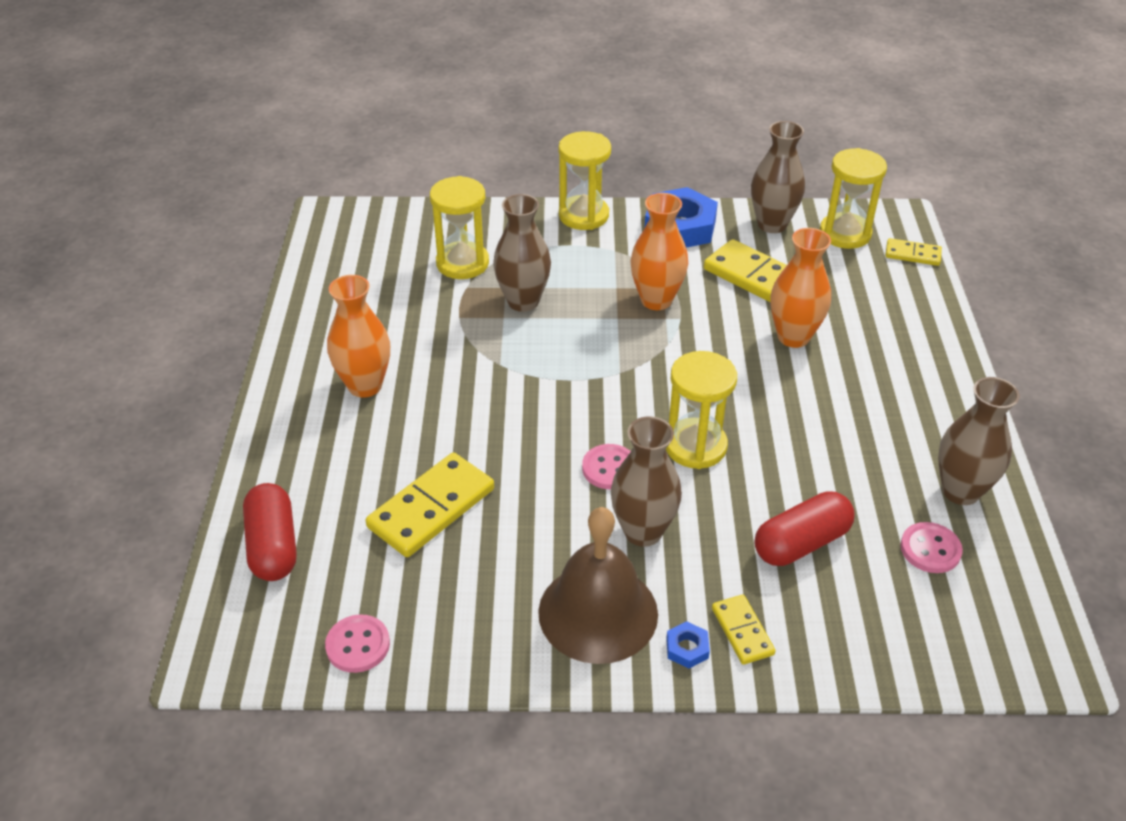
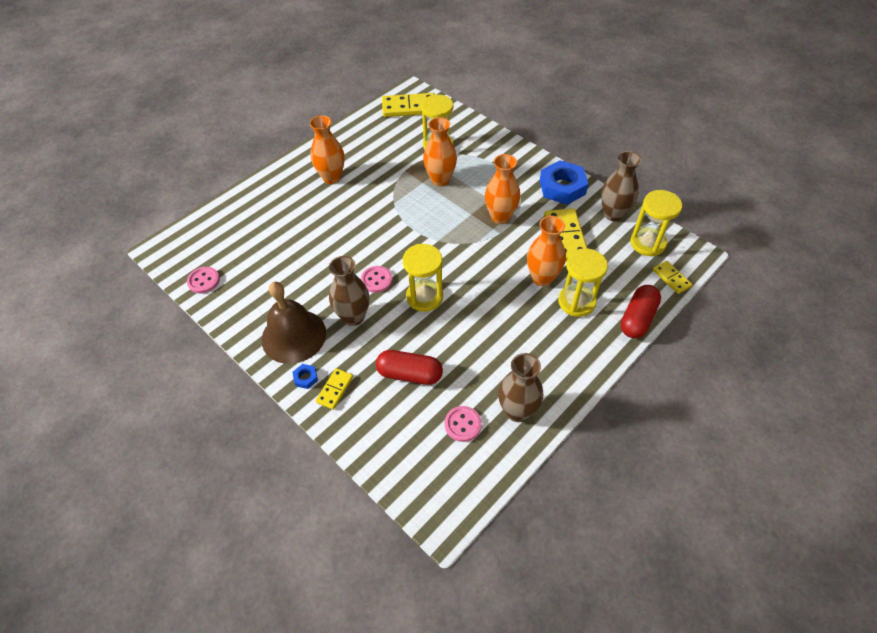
camera: 45 degrees right, 10 degrees up
red capsule [243,483,296,581] -> red capsule moved to [621,285,661,338]
yellow domino [366,453,494,557] -> yellow domino moved to [382,93,435,117]
brown vase [493,194,551,312] -> orange vase [423,117,457,186]
yellow hourglass [559,131,611,230] -> yellow hourglass moved to [558,248,608,317]

